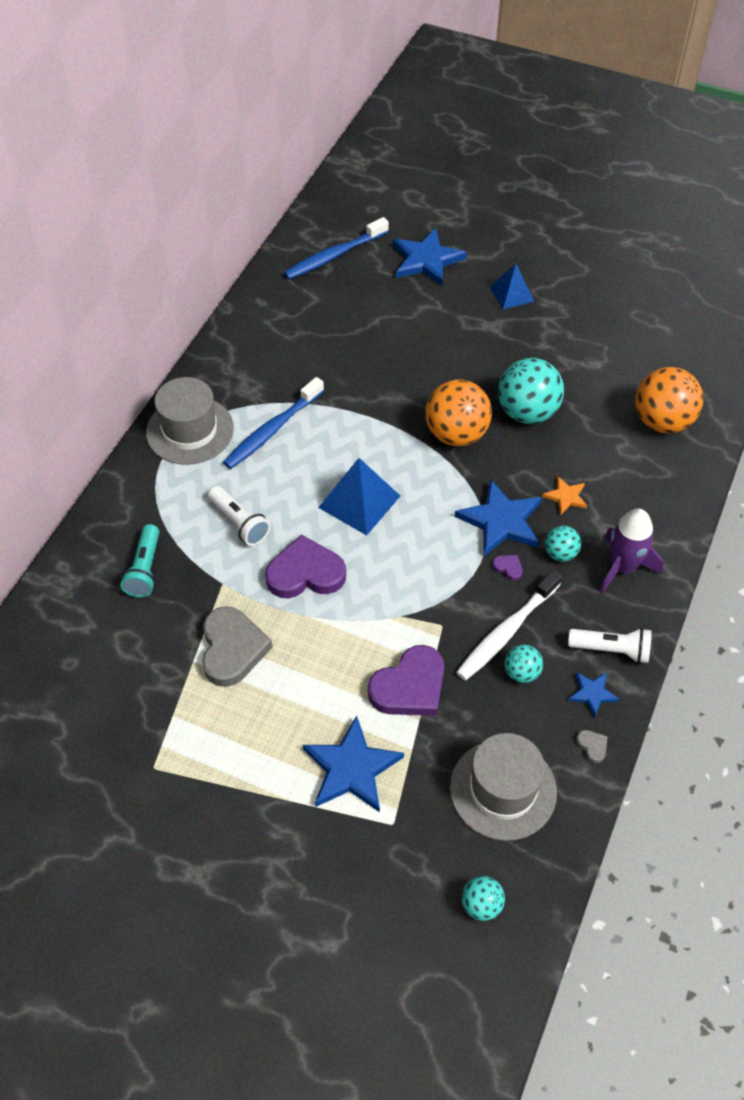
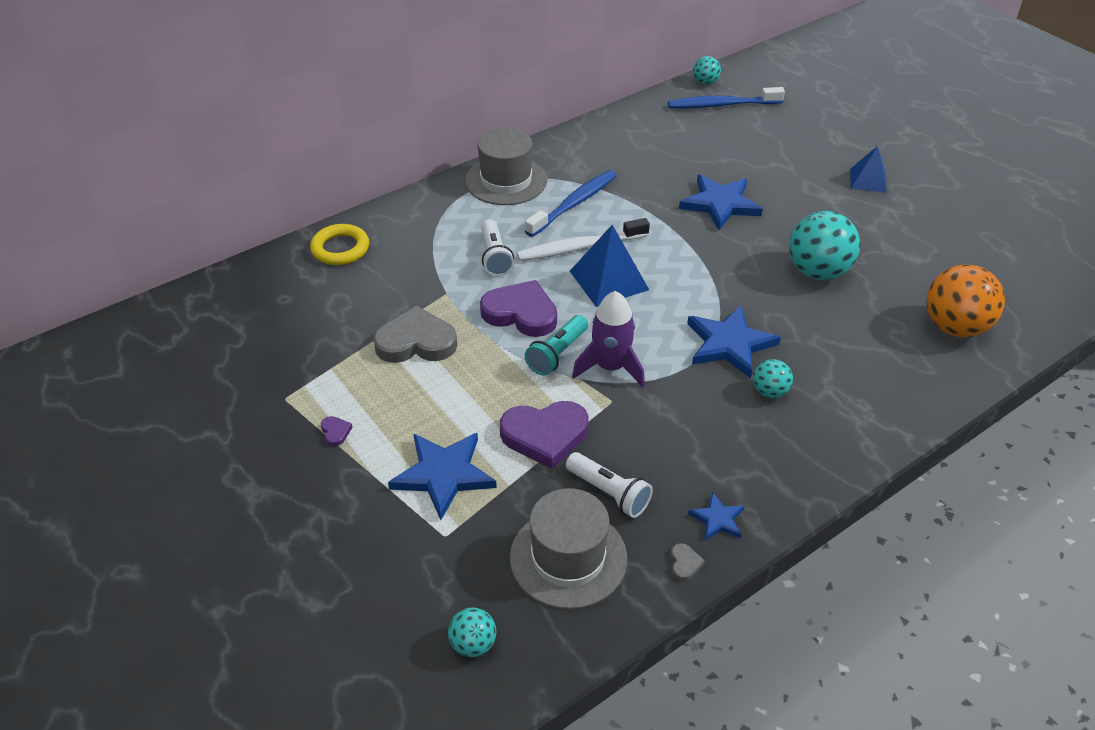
camera: 30 degrees right, 10 degrees down
turquoise flashlight [120,524,159,597] -> turquoise flashlight moved to [525,315,588,376]
grey heart [202,606,273,687] -> grey heart turned 120 degrees counterclockwise [373,306,457,363]
blue toothbrush [223,377,324,469] -> blue toothbrush turned 150 degrees clockwise [525,170,617,237]
blue star [393,228,467,286] -> blue star moved to [679,175,763,230]
orange ball [425,379,492,446] -> none
white toothbrush [456,570,562,681] -> white toothbrush moved to [517,218,650,261]
purple heart [492,555,523,581] -> purple heart moved to [321,416,352,447]
turquoise ball [504,645,543,683] -> turquoise ball moved to [693,56,721,85]
orange star [542,476,587,515] -> none
white flashlight [568,628,652,664] -> white flashlight moved to [566,452,653,518]
purple rocket [600,509,664,594] -> purple rocket moved to [572,291,645,387]
none -> yellow ring [310,224,369,265]

